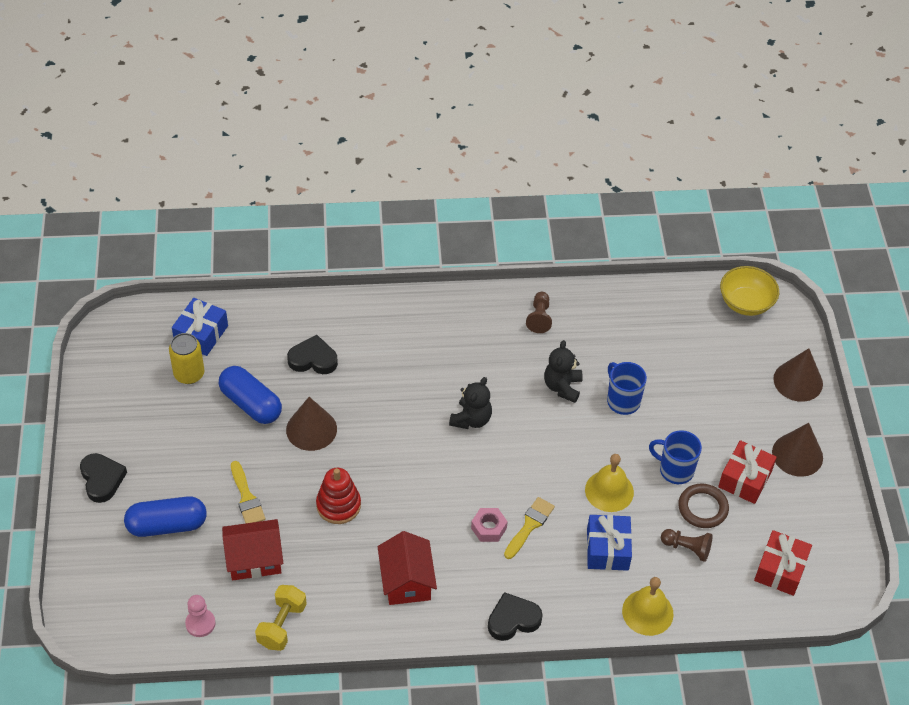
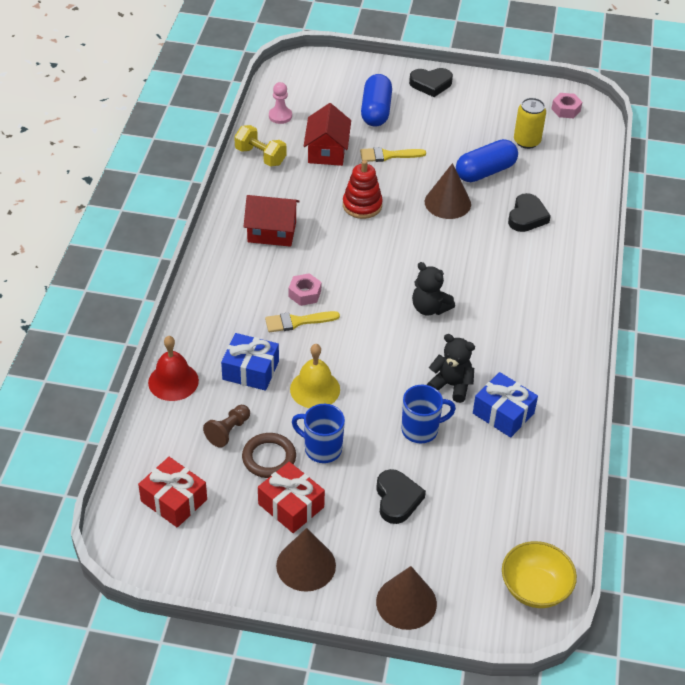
camera: 105 degrees right, 5 degrees down
blue gift [172,298,228,356] -> blue gift moved to [473,372,538,438]
black heart [488,592,543,641] -> black heart moved to [376,469,426,524]
yellow brush [504,497,555,559] -> yellow brush turned 120 degrees clockwise [265,311,340,332]
brown pawn [526,292,552,333] -> none
yellow bell [622,577,674,636] -> red bell [148,336,199,401]
blue mug [649,430,702,484] -> blue mug turned 105 degrees counterclockwise [292,404,345,463]
none -> pink nut [551,93,582,118]

